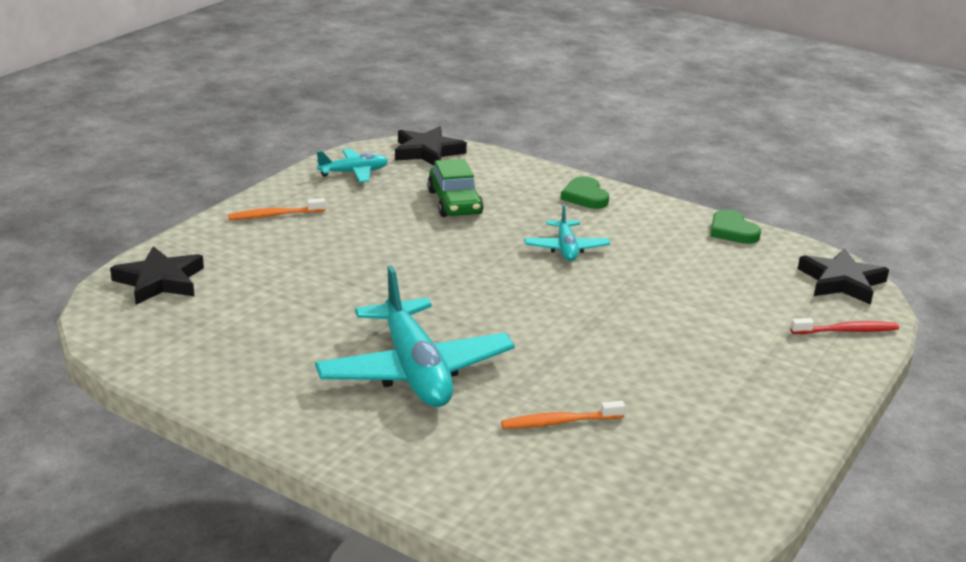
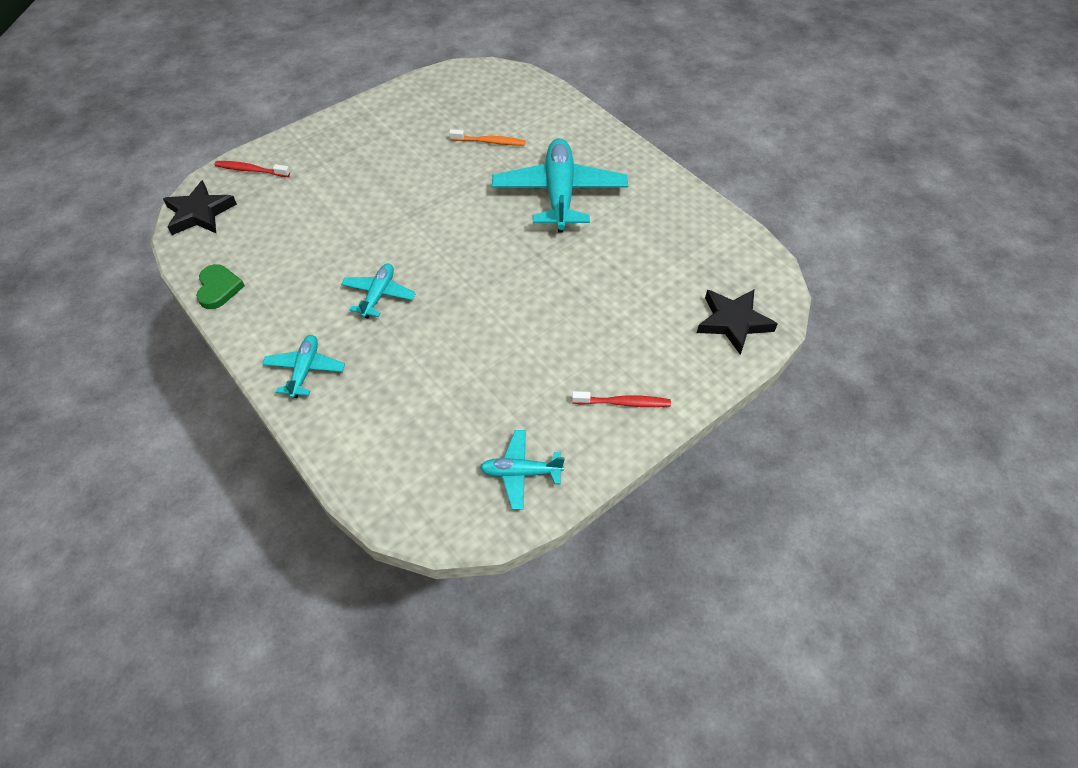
camera: 160 degrees left, 25 degrees up
orange toothbrush [228,198,326,220] -> red toothbrush [572,391,671,407]
black star [395,126,467,165] -> none
green car [427,159,484,217] -> none
green heart [561,176,609,209] -> turquoise plane [262,335,345,398]

